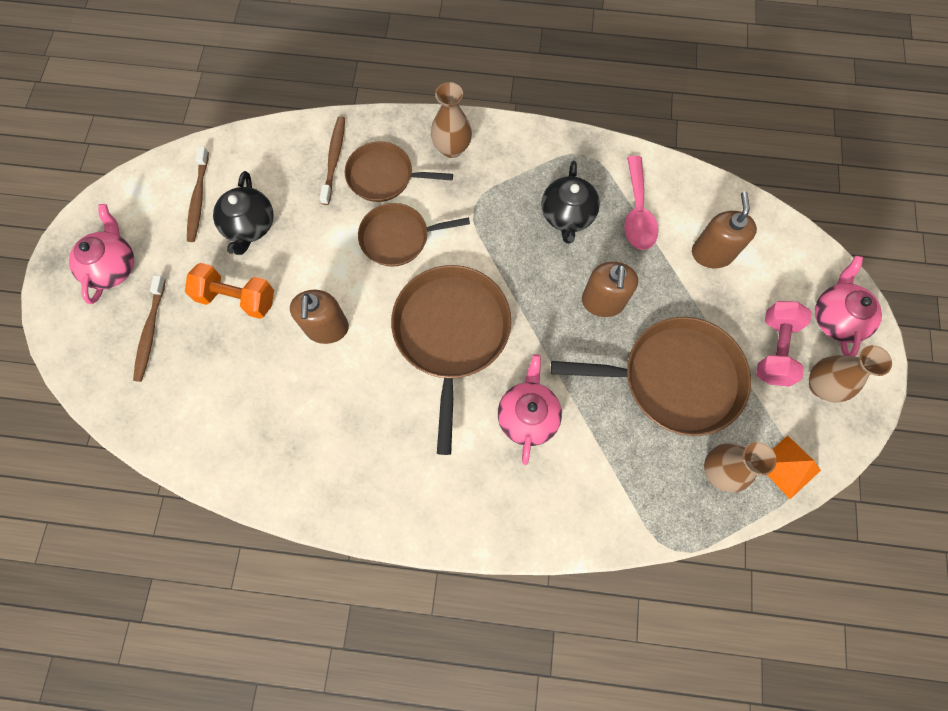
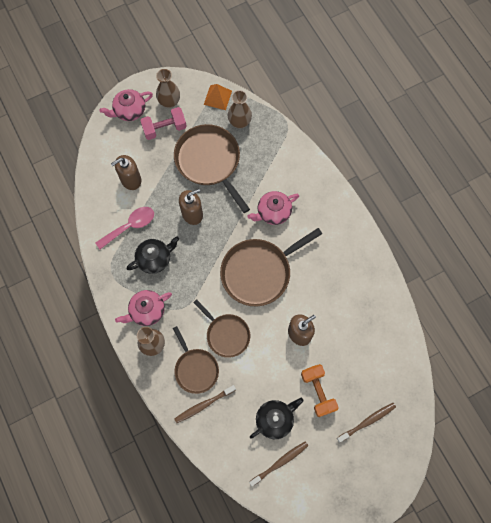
camera: 125 degrees left, 0 degrees up
pink teapot [69,204,134,304] -> pink teapot moved to [115,290,172,326]

